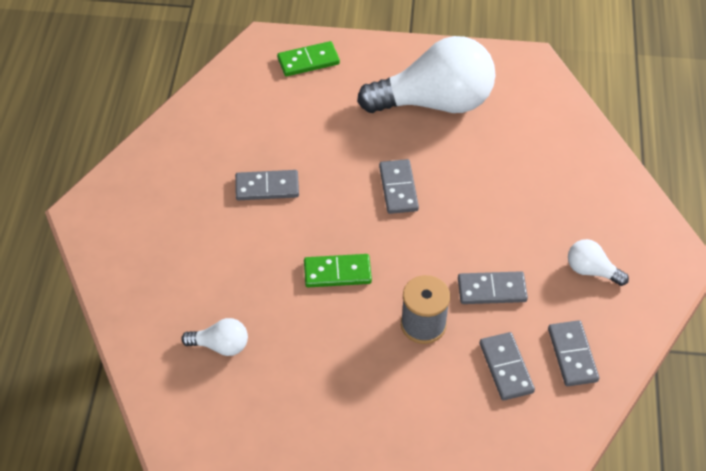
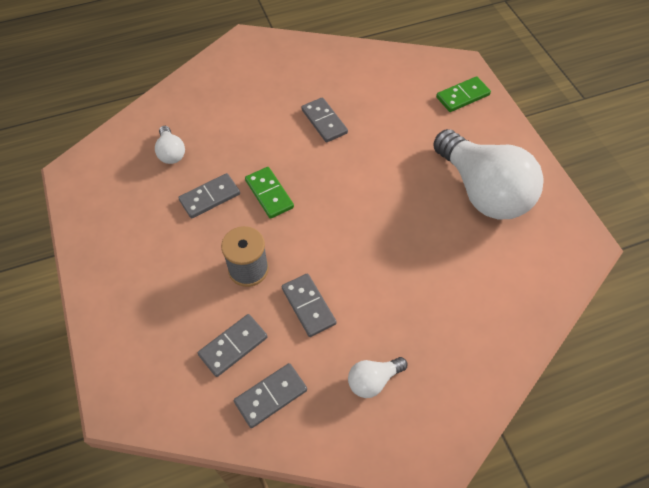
camera: 65 degrees right, 5 degrees up
green domino [277,41,340,76] -> green domino turned 75 degrees counterclockwise [436,76,491,112]
grey domino [379,159,419,214] -> grey domino moved to [178,173,240,218]
white light bulb [568,239,629,286] -> white light bulb turned 120 degrees counterclockwise [348,357,407,398]

